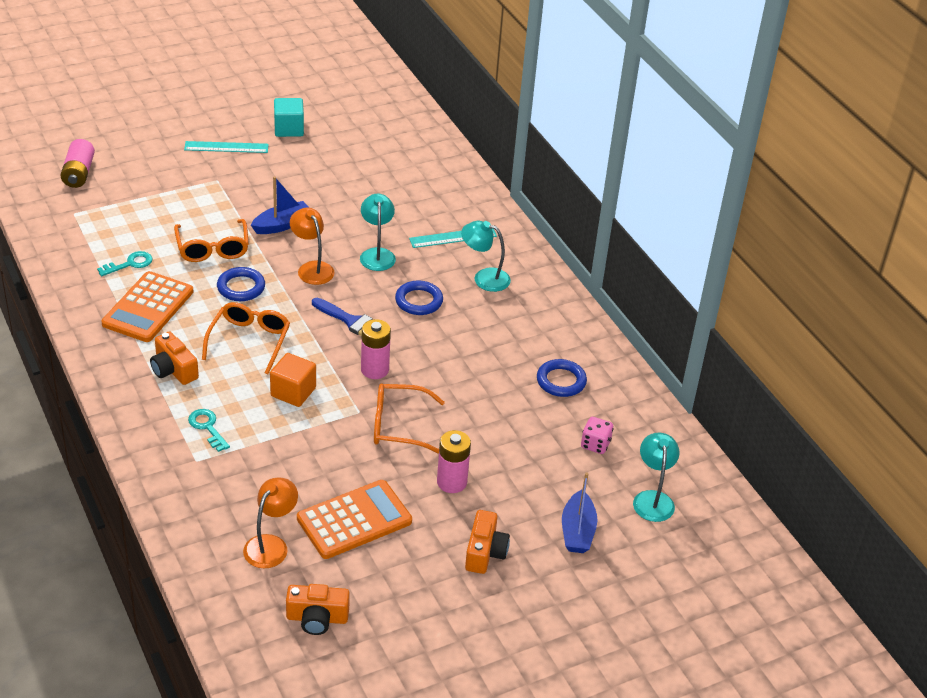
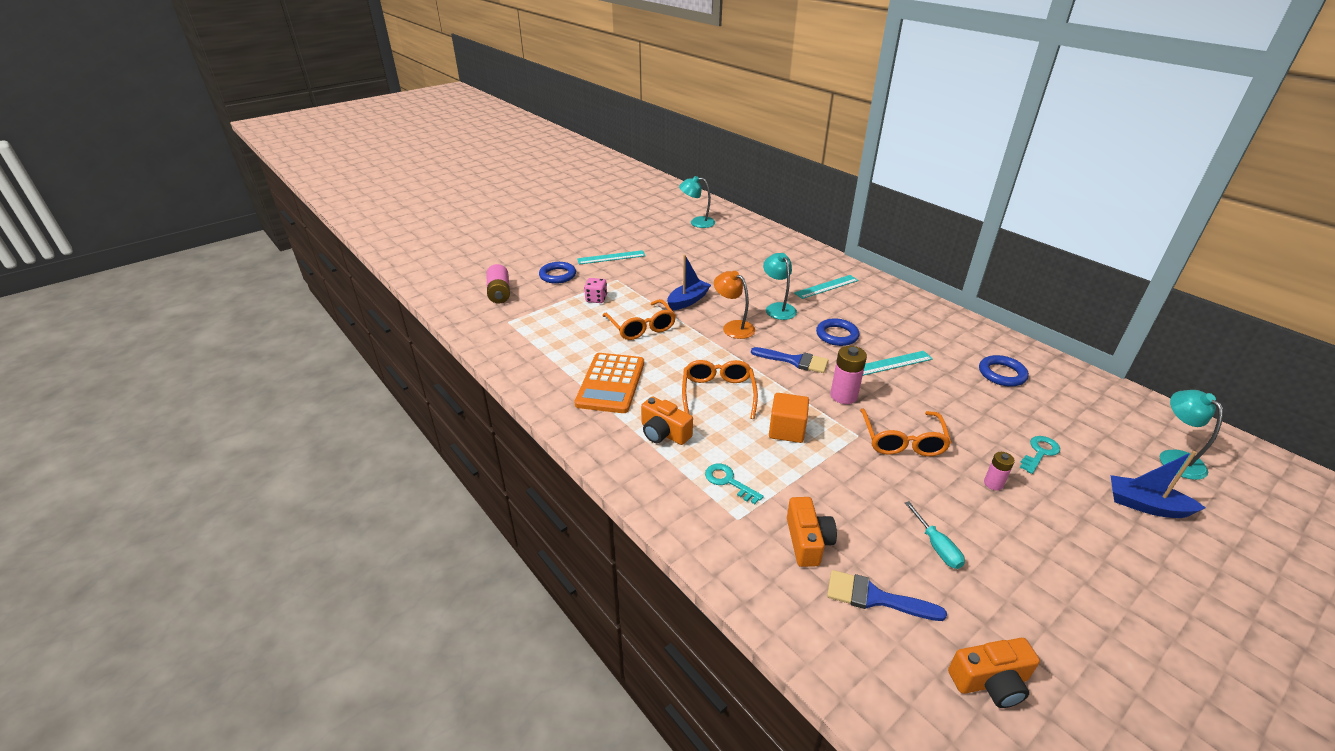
camera: 10 degrees left, 5 degrees down
turquoise key [97,251,152,276] -> turquoise key moved to [1020,436,1060,474]
blue ring [217,267,265,301] -> blue ring moved to [539,262,576,284]
orange lamp [243,478,298,568] -> blue brush [827,570,947,621]
turquoise cube [274,98,304,137] -> none
orange calculator [297,480,412,559] -> turquoise screwdriver [905,501,965,569]
orange glasses [374,383,445,454] -> orange glasses turned 75 degrees counterclockwise [860,408,951,456]
pink battery [437,430,471,493] -> pink battery [984,452,1015,490], size x0.59
turquoise lamp [461,221,511,292] -> turquoise lamp moved to [679,176,715,228]
orange camera [465,510,510,574] -> orange camera moved to [787,497,837,567]
blue boat [562,472,598,553] -> blue boat turned 120 degrees clockwise [1111,451,1206,518]
pink dice [581,417,613,454] -> pink dice moved to [584,278,607,303]
none -> turquoise ruler [863,351,933,376]

